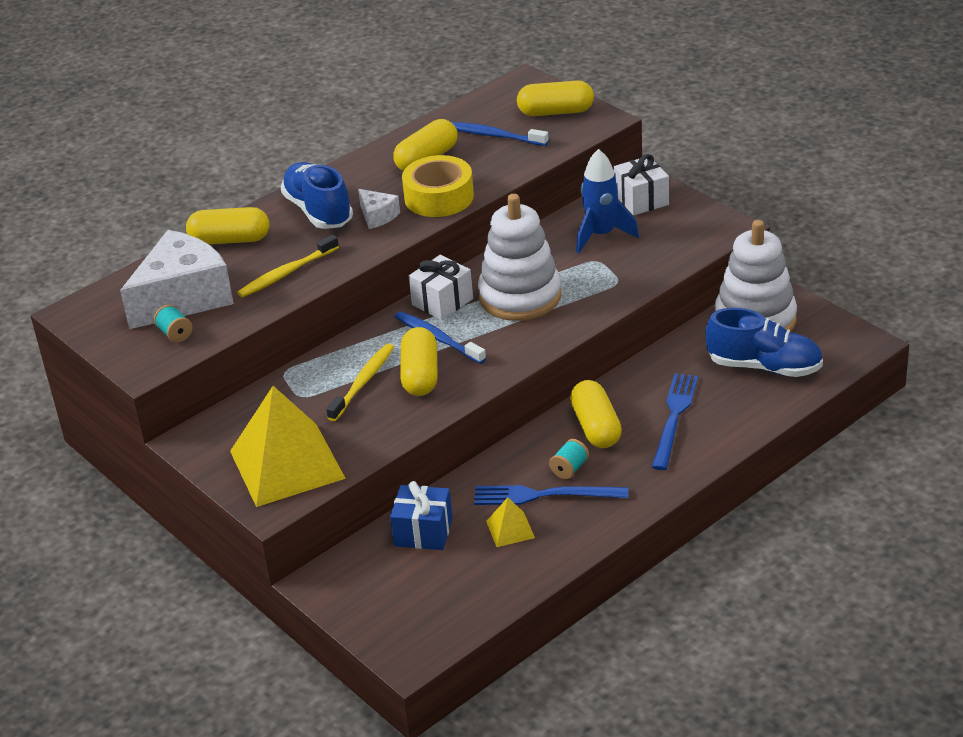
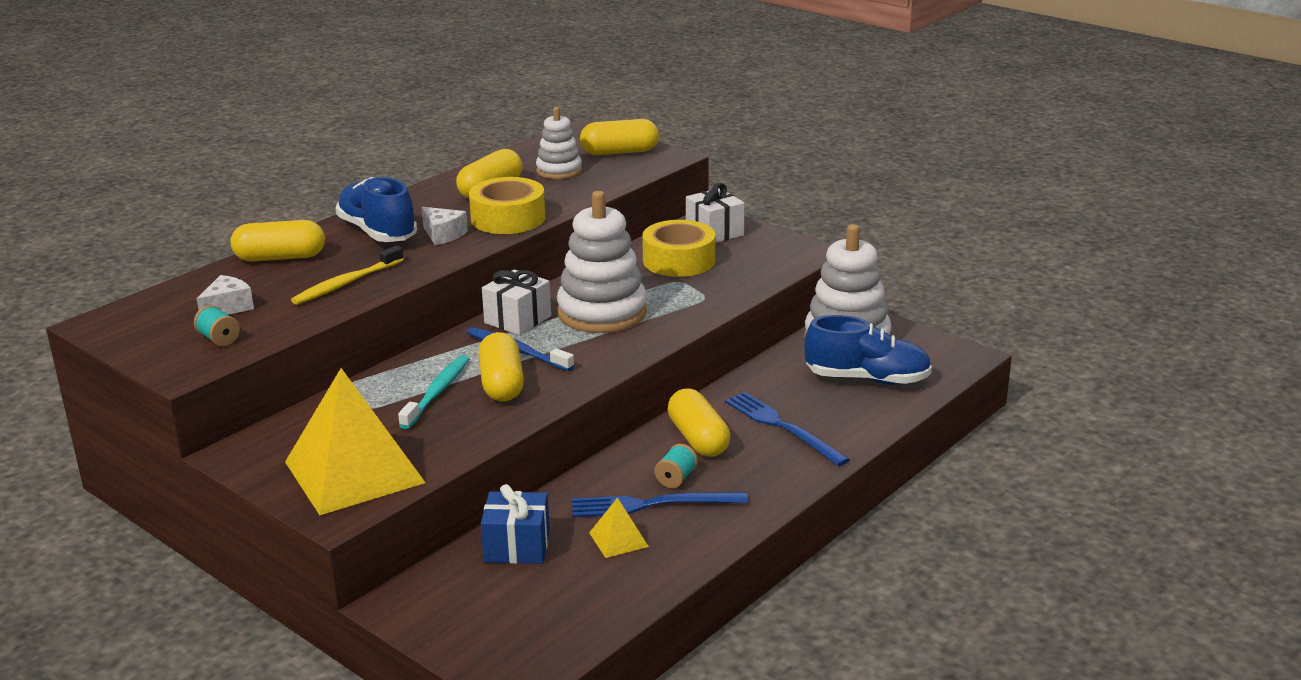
camera: 10 degrees left, 10 degrees down
white cheese [120,230,234,329] -> white cheese [197,275,254,315], size x0.44
yellow toothbrush [326,343,394,421] -> turquoise toothbrush [398,355,470,429]
blue toothbrush [451,122,549,146] -> white stacking toy [536,107,582,179]
blue rocket [576,149,639,253] -> yellow tape [642,220,715,277]
blue fork [652,373,698,470] -> blue fork turned 45 degrees counterclockwise [725,392,850,466]

